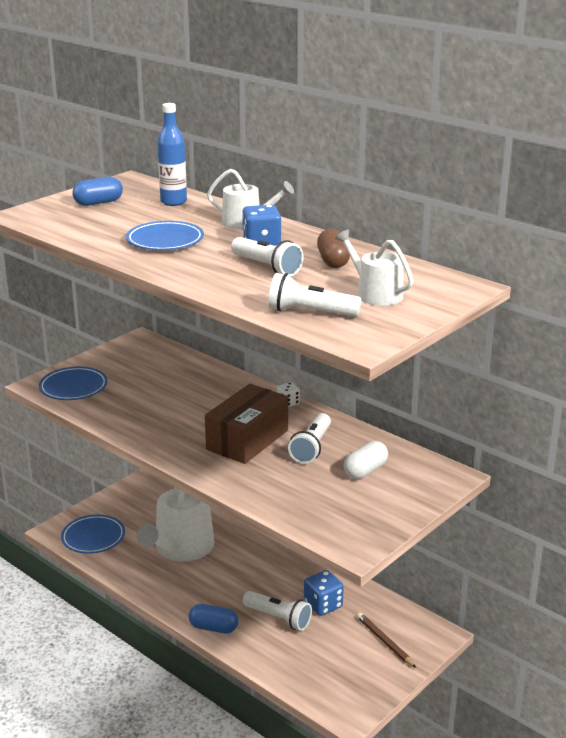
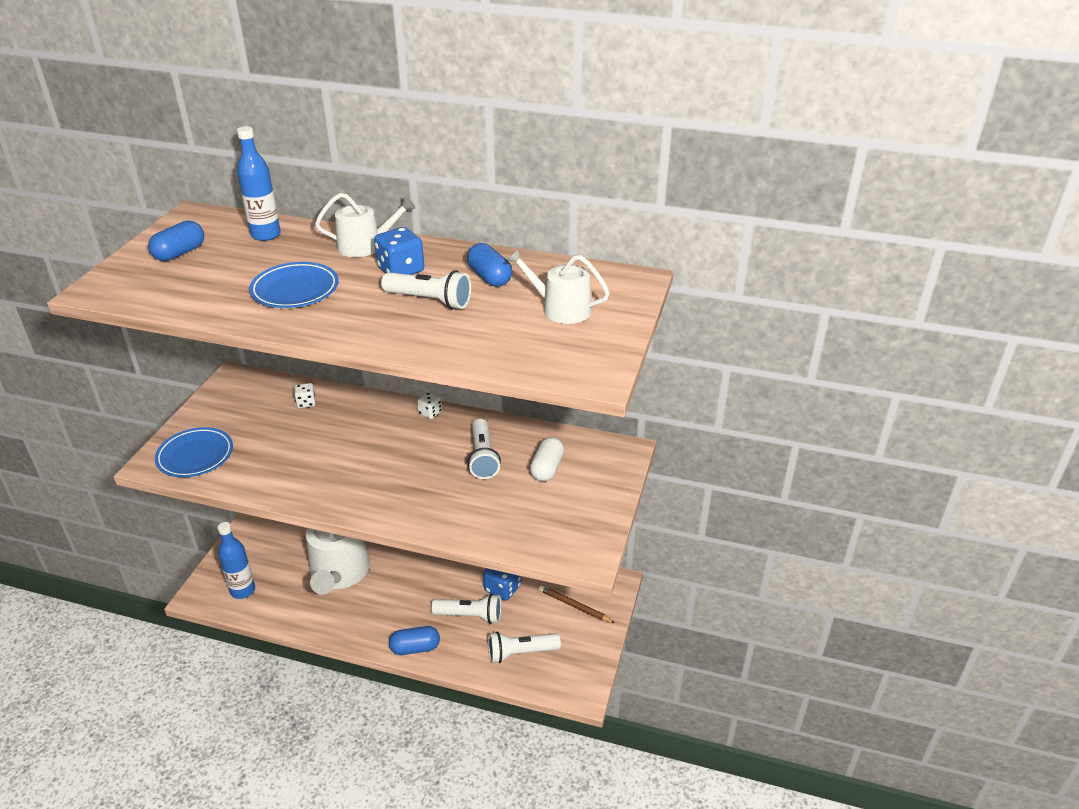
camera: 25 degrees left, 10 degrees up
blue plate [61,515,125,554] -> blue bottle [217,522,255,599]
brown box [205,384,288,464] -> none
white flashlight [268,273,362,317] -> white flashlight moved to [488,631,561,663]
brown capsule [317,229,350,268] -> blue capsule [467,243,512,287]
none -> white dice [294,383,316,408]

